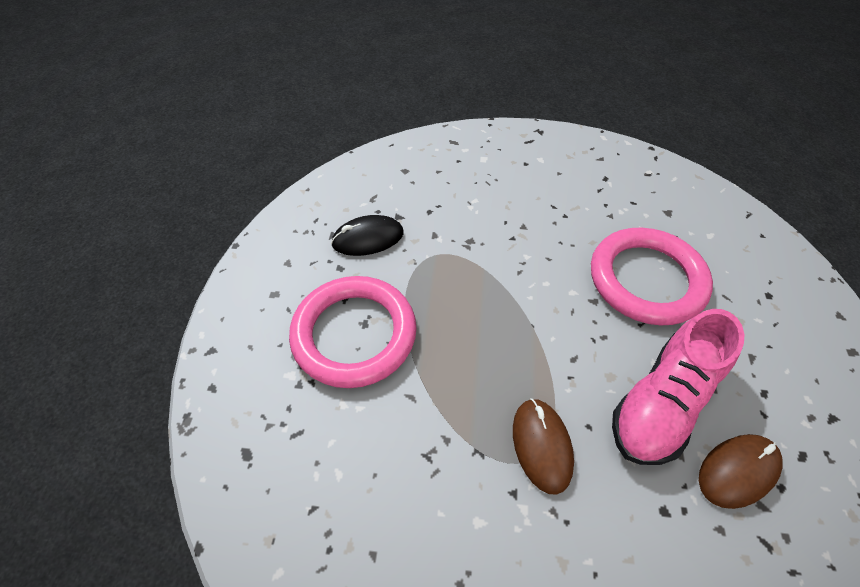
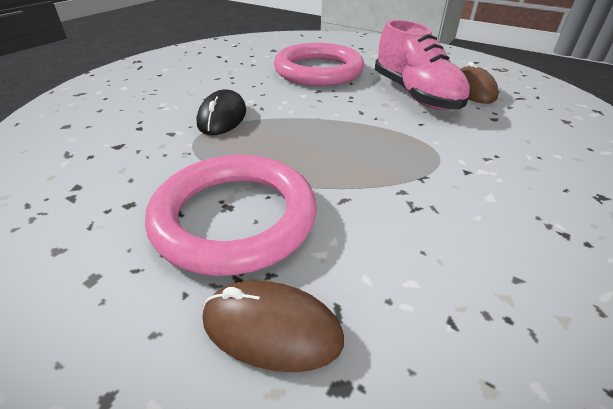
camera: 65 degrees left, 15 degrees down
black mouse [331,215,404,256] -> black mouse moved to [197,89,246,135]
brown mouse [513,399,574,495] -> brown mouse moved to [203,281,344,372]

